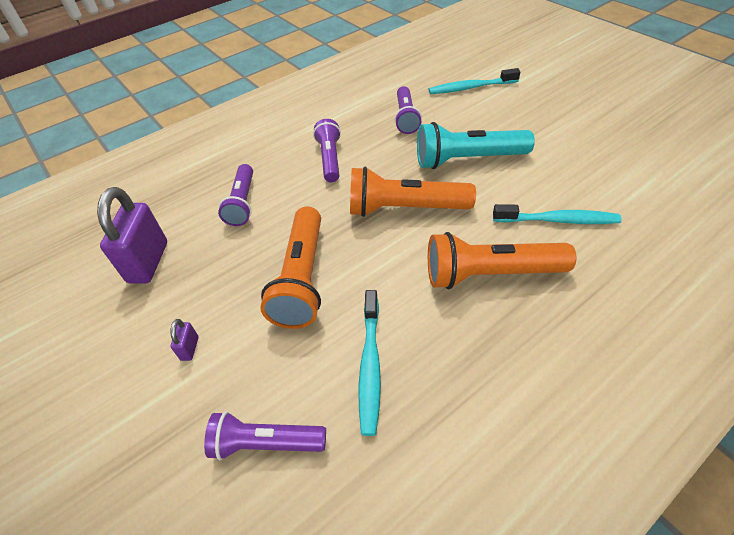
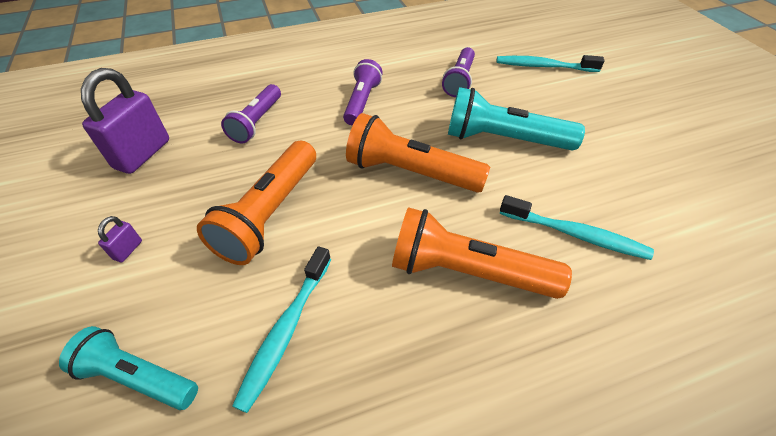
camera: 15 degrees right, 0 degrees up
purple flashlight [204,411,326,460] -> turquoise flashlight [59,326,198,410]

